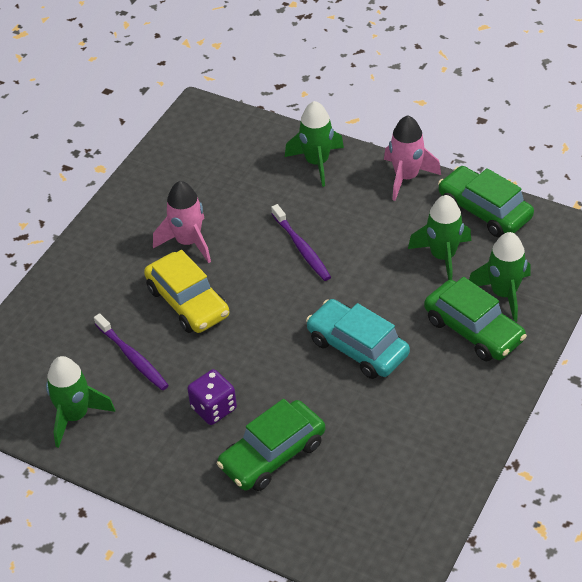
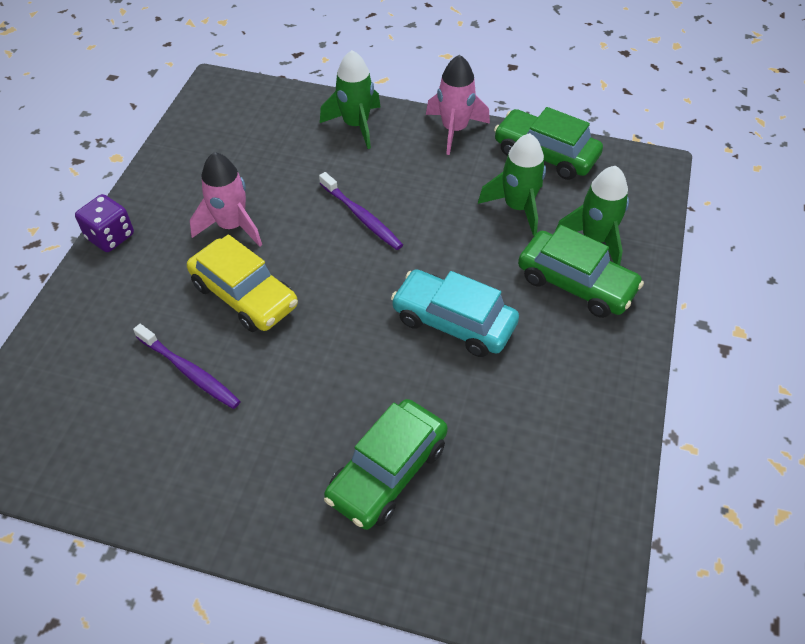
camera: 15 degrees left, 5 degrees up
green rocket [46,356,115,448] -> none
purple dice [187,369,237,425] -> purple dice moved to [75,194,134,252]

